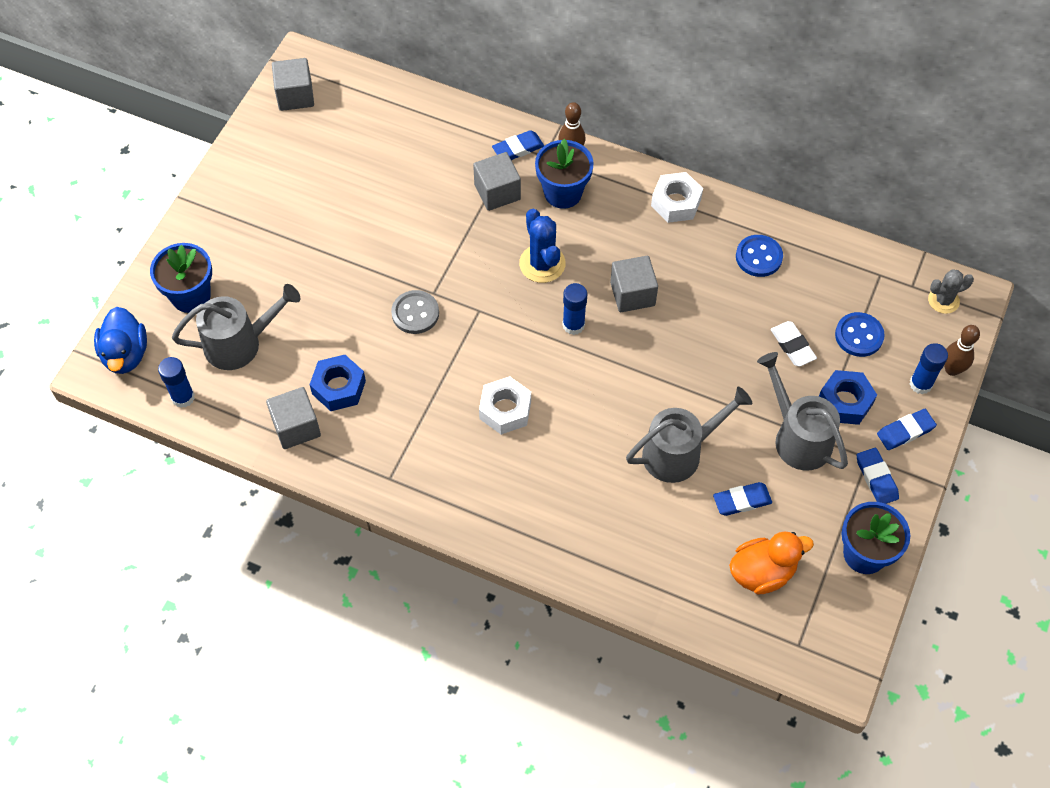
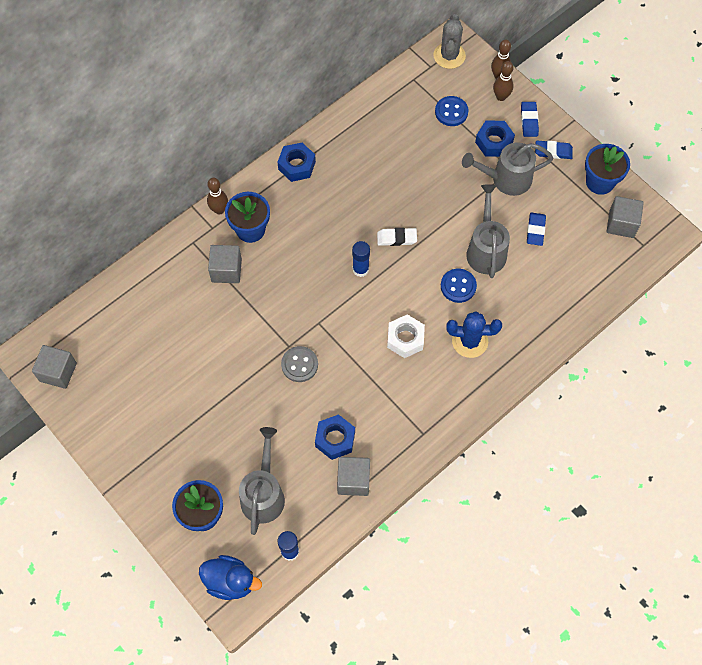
camera: 65 degrees left, 5 degrees up
blue eraser [492,130,544,160] -> none
blue cactus [519,209,566,283] -> blue cactus moved to [446,311,502,358]
grey cube [610,256,658,312] -> grey cube moved to [607,196,644,238]
white nut [651,172,703,223] -> blue nut [278,143,316,182]
orange duck [729,531,814,595] -> none
blue button [736,235,783,277] -> blue button moved to [441,269,477,303]
white eraser [771,321,817,367] -> white eraser moved to [377,228,417,246]
blue glue stick [910,343,948,394] -> brown bowling pin [493,61,514,101]
grey cactus [928,270,974,314] -> grey cactus [434,14,466,69], size x1.50

